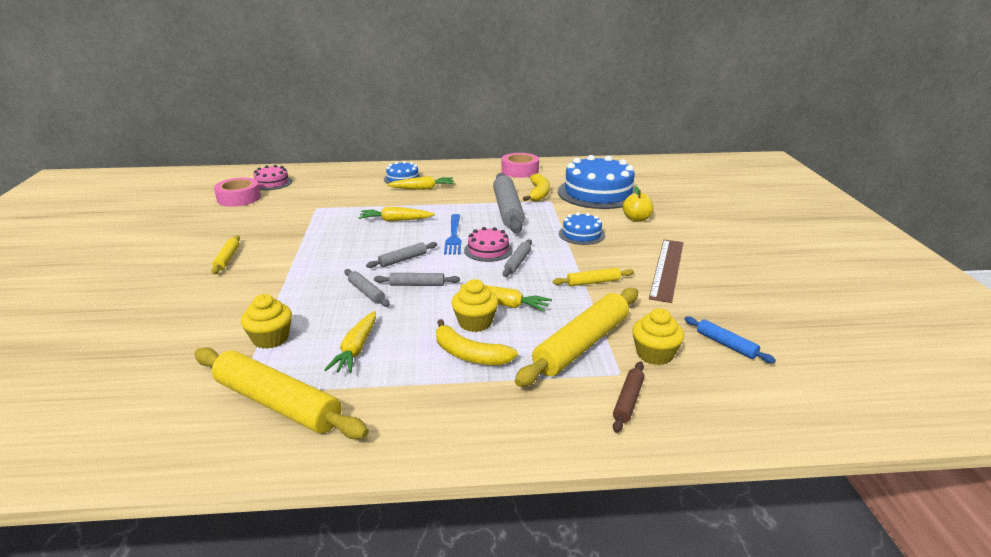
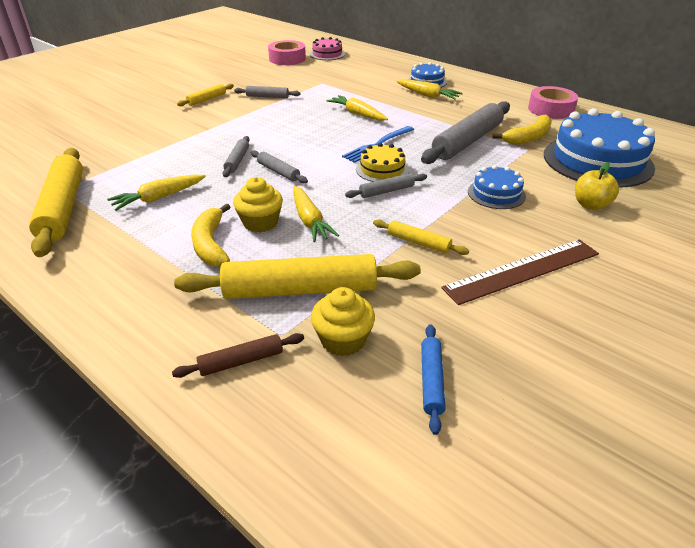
camera: 45 degrees right, 10 degrees up
yellow cupcake [241,294,292,349] -> none
grey rolling pin [366,242,437,268] -> grey rolling pin moved to [234,86,301,98]
pink cake [464,227,513,262] -> yellow cake [356,143,409,182]

